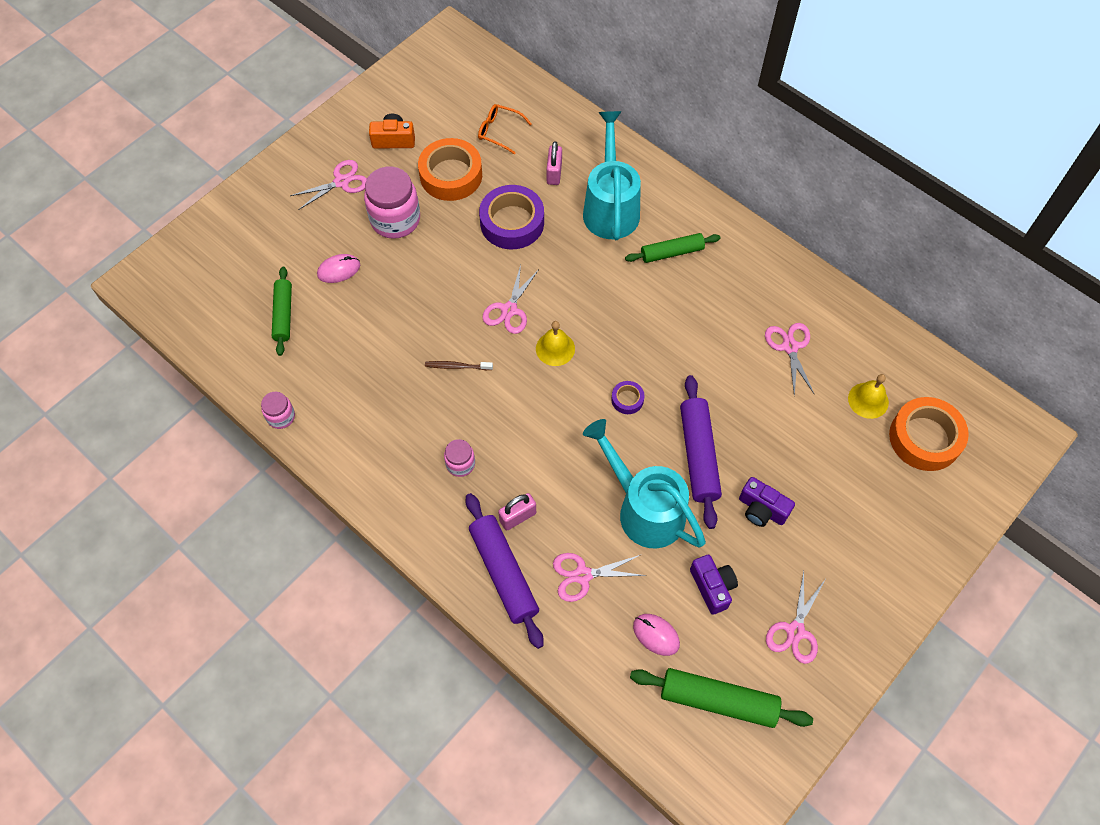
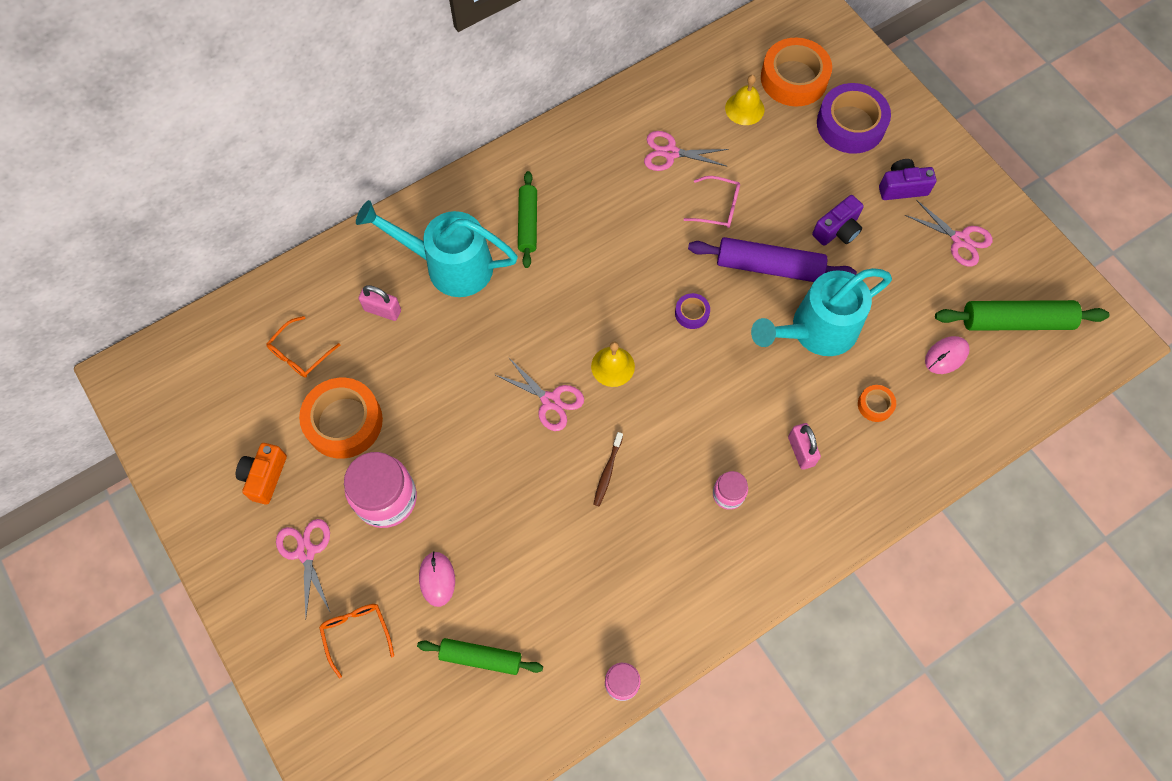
camera: 75 degrees left, 5 degrees up
purple rolling pin [466,493,544,649] -> none
purple tape [479,185,544,249] -> purple tape moved to [817,83,891,154]
pink scissors [553,553,646,602] -> orange tape [858,385,896,422]
green rolling pin [630,668,813,728] -> green rolling pin turned 60 degrees clockwise [935,300,1109,331]
purple camera [690,555,738,615] -> purple camera moved to [879,159,937,200]
none -> orange glasses [319,604,394,678]
none -> pink glasses [683,176,740,228]

